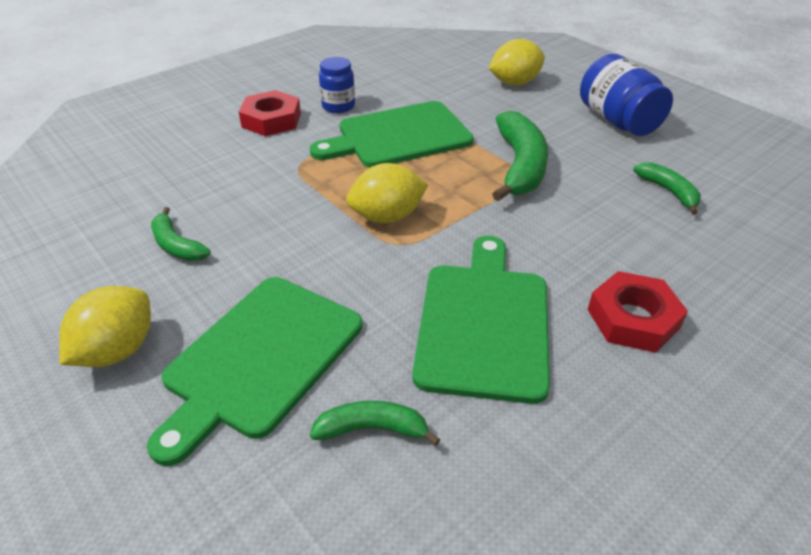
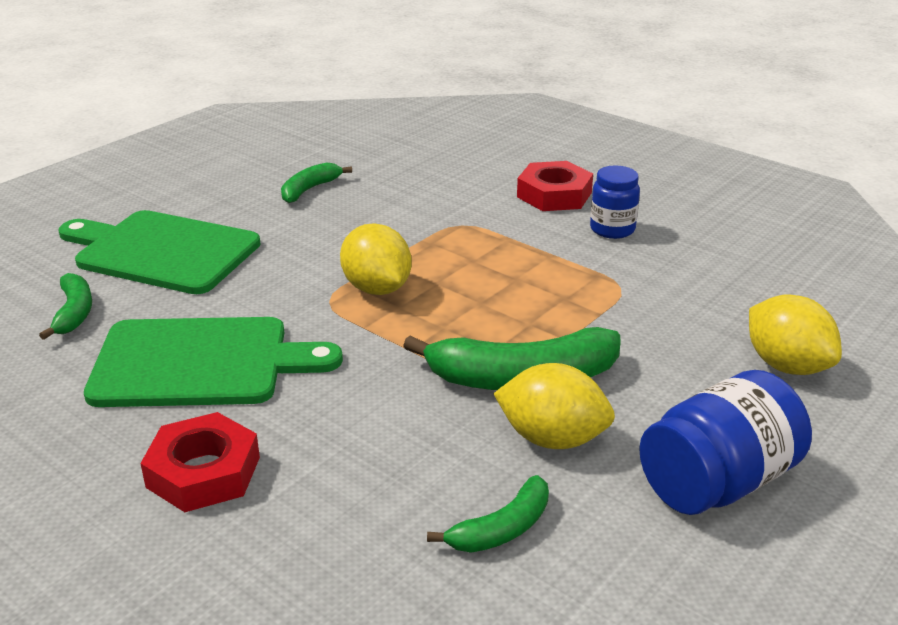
camera: 80 degrees right, 10 degrees down
yellow lemon [59,286,151,367] -> yellow lemon moved to [493,363,615,449]
green cutting board [310,101,474,168] -> none

